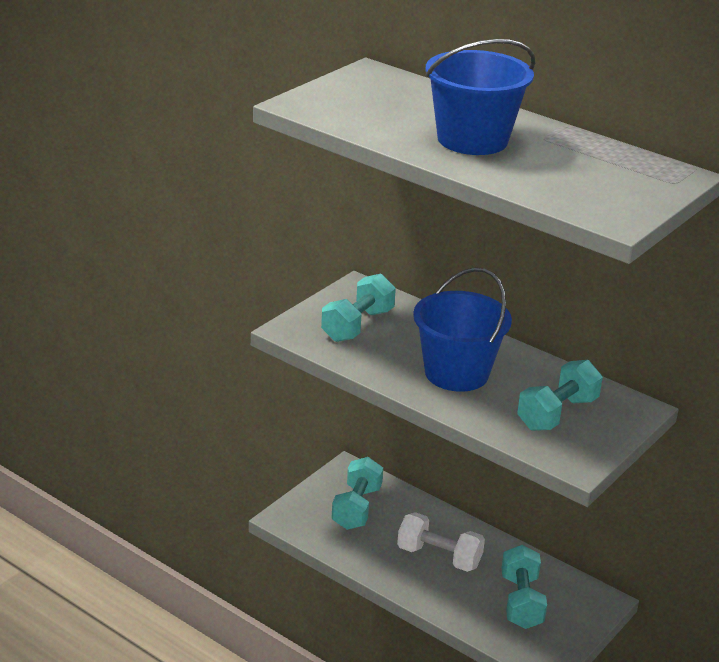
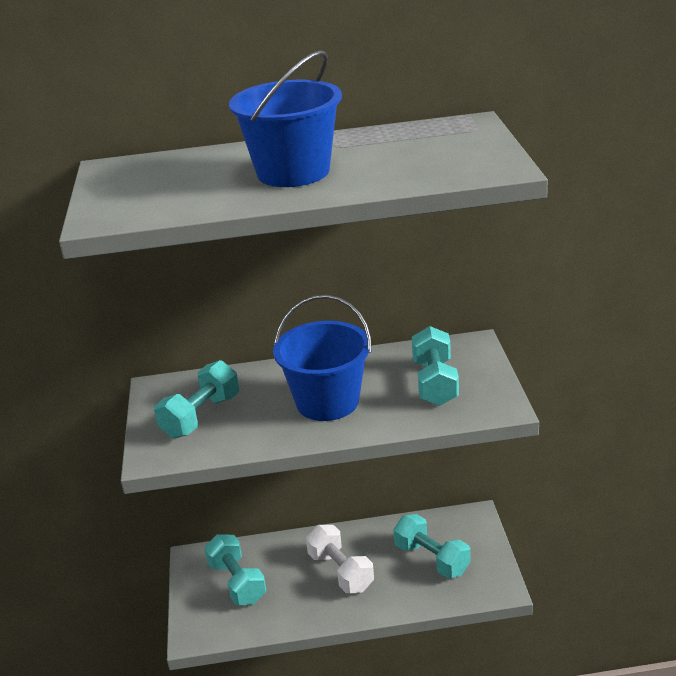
camera: 40 degrees left, 0 degrees up
turquoise dumbbell [321,274,396,342] -> turquoise dumbbell turned 45 degrees clockwise [154,360,239,438]
white dumbbell [397,512,485,572] -> white dumbbell turned 75 degrees clockwise [306,525,374,593]

